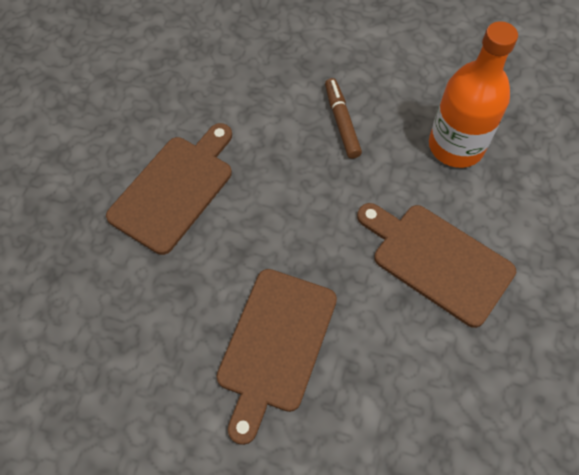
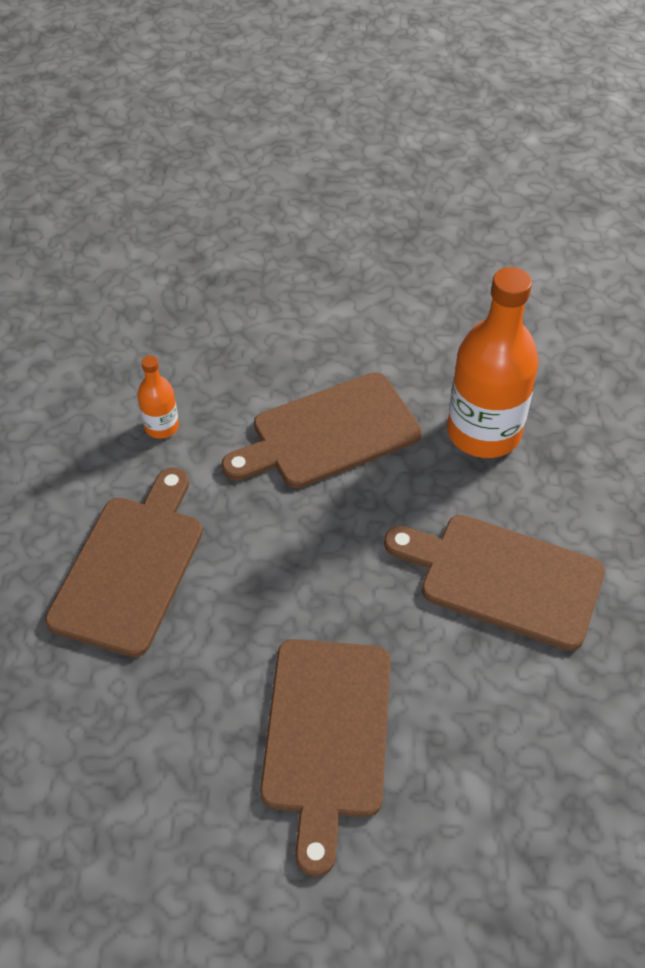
camera: 15 degrees left, 10 degrees down
brown marker [325,78,362,159] -> brown cutting board [222,372,422,488]
none -> orange bottle [137,355,179,439]

